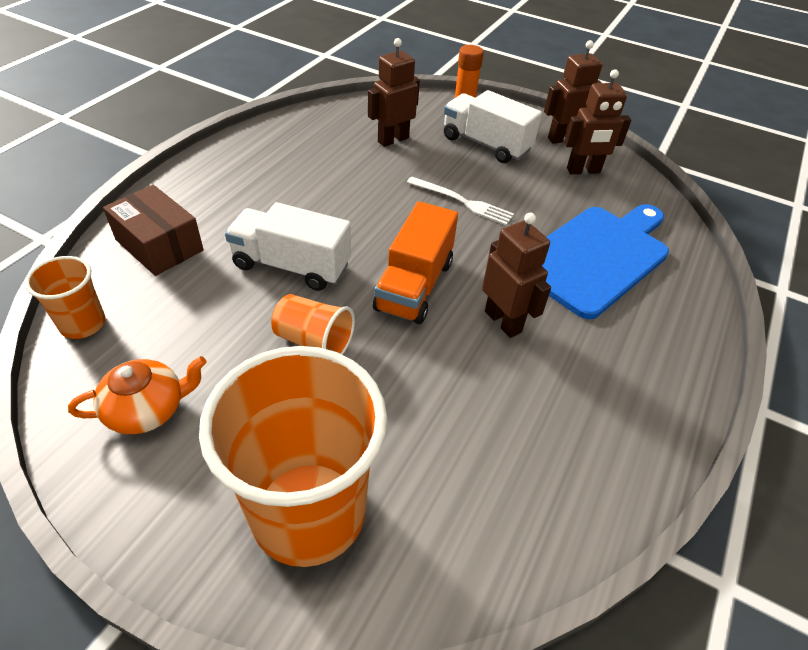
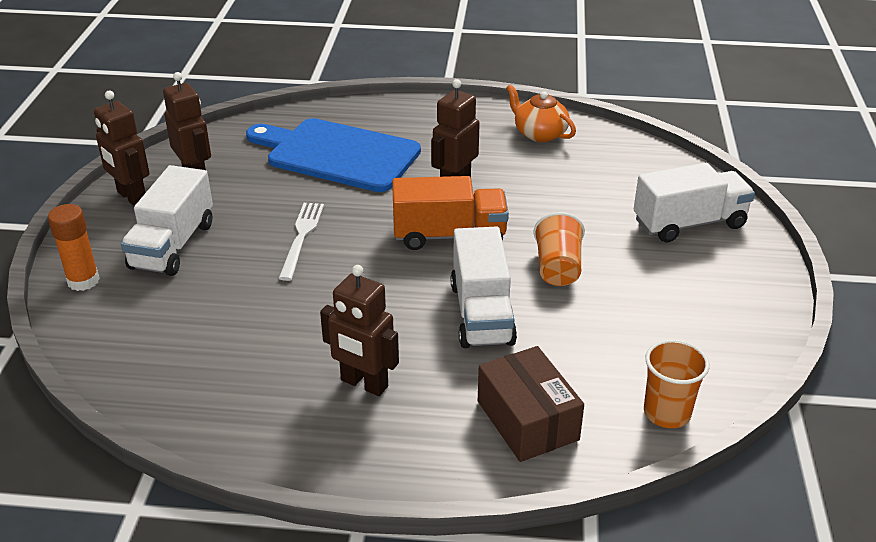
camera: 110 degrees left, 10 degrees down
orange teapot [68,356,207,434] -> orange teapot moved to [506,84,576,142]
brown box [103,185,204,276] -> brown box turned 45 degrees counterclockwise [478,346,584,462]
orange cup [199,346,387,567] -> white truck [634,163,755,242]
brown robot [368,38,420,147] -> brown robot moved to [320,265,399,396]

